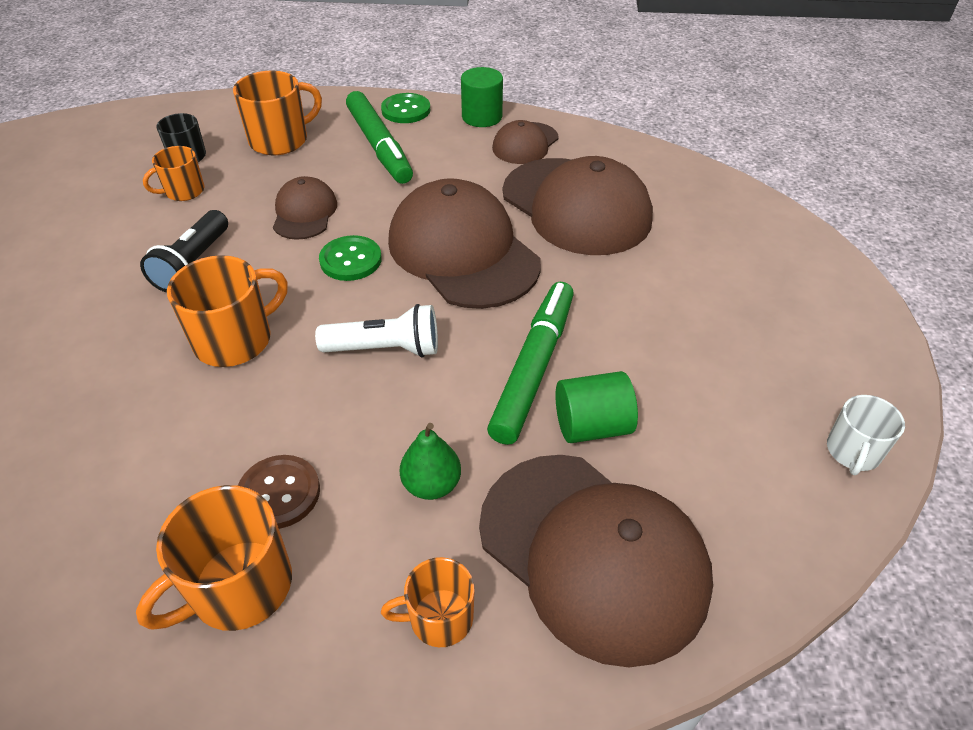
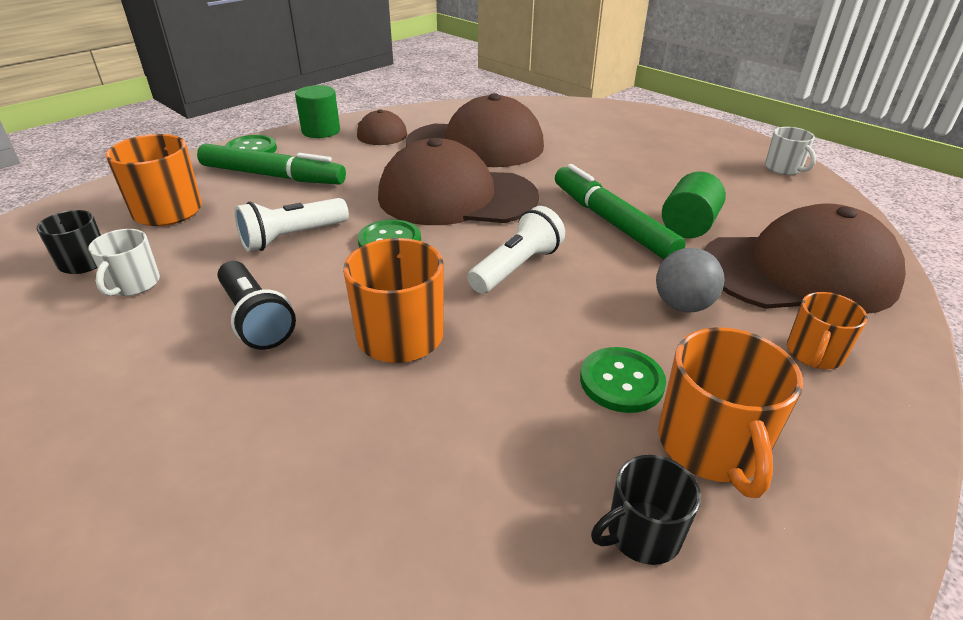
camera: 50 degrees left, 10 degrees down
orange mug [143,146,204,201] -> white mug [88,229,160,296]
brown button [238,455,320,529] -> green button [580,347,666,413]
brown cap [273,176,337,240] -> white flashlight [234,198,349,252]
green pear [400,423,461,500] -> grey ball [656,248,725,312]
none -> black mug [591,455,701,565]

